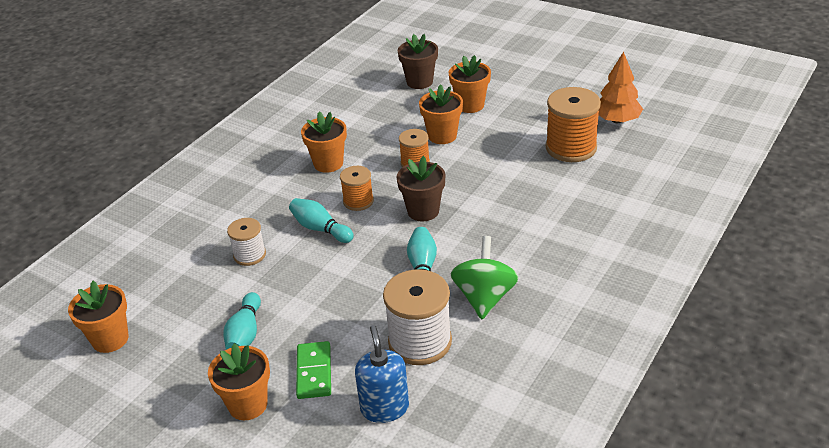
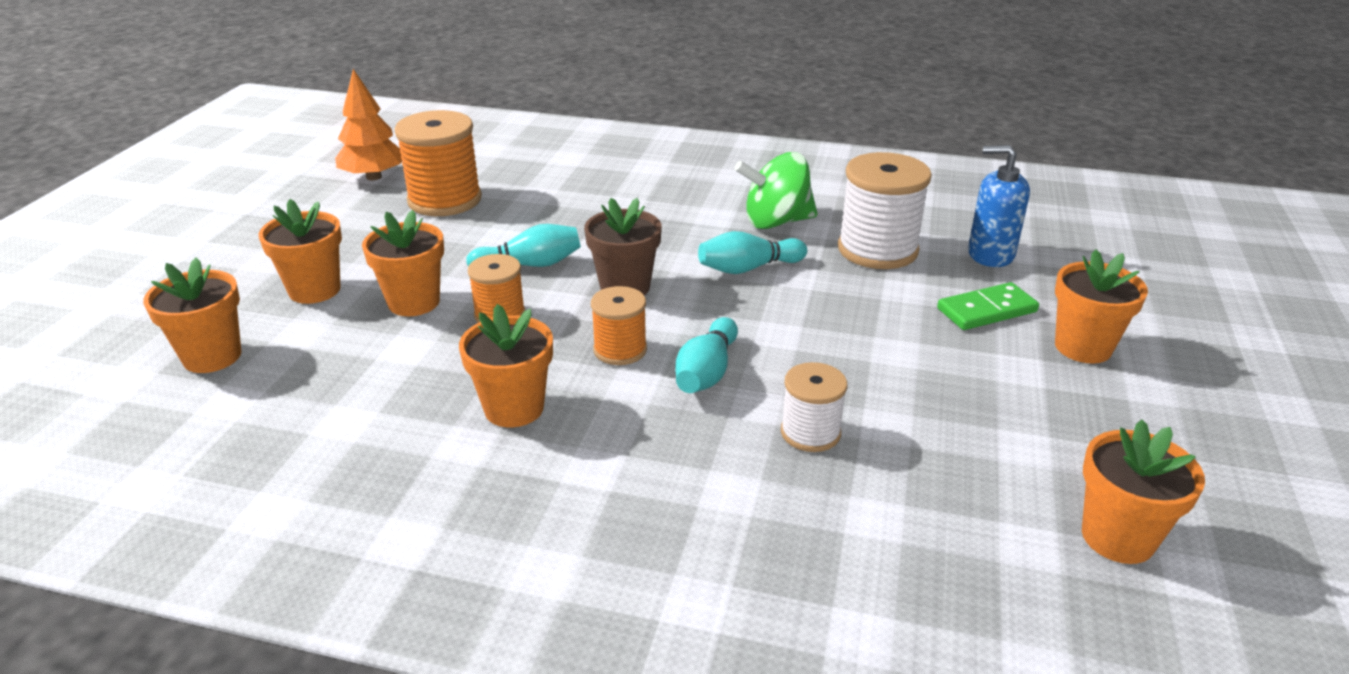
camera: 110 degrees left, 5 degrees down
turquoise bowling pin [223,292,261,350] -> turquoise bowling pin moved to [466,224,581,267]
blue soap dispenser [355,325,409,423] -> blue soap dispenser turned 45 degrees clockwise [968,145,1030,267]
brown flower pot [398,34,438,89] -> orange flower pot [143,258,241,373]

